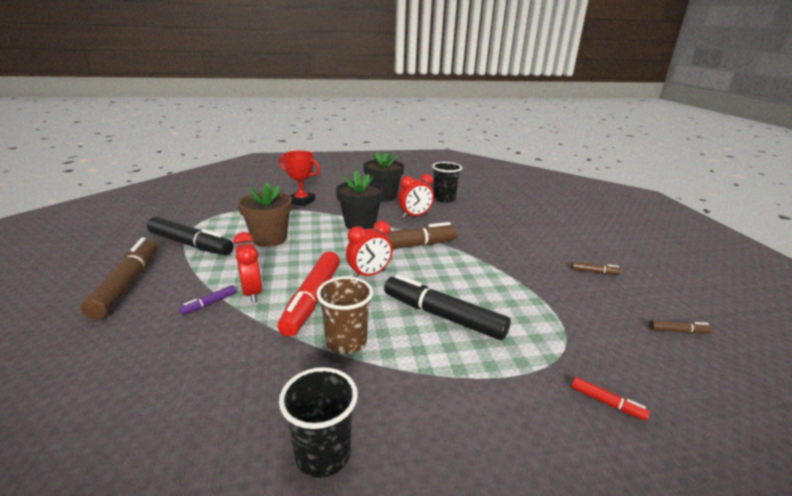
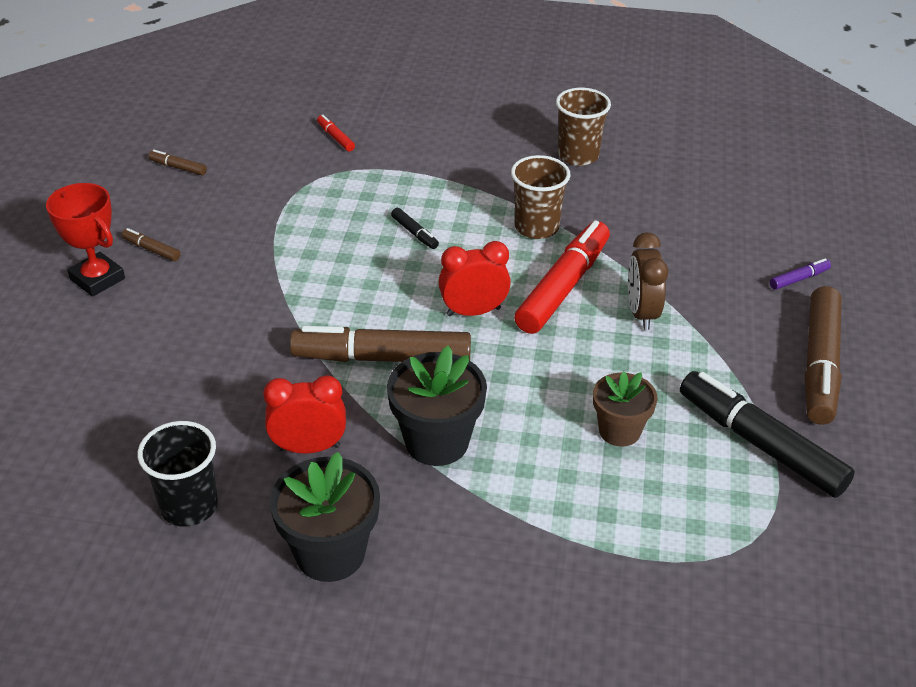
camera: 160 degrees left, 15 degrees up
purple marker [180,285,236,315] -> purple marker moved to [770,258,831,290]
red clock [233,232,263,303] -> brown clock [628,232,668,330]
brown flower pot [238,183,292,247] -> brown flower pot [593,371,658,447], size x0.66
red trophy [279,151,320,206] -> red trophy moved to [46,183,125,297]
black cup [279,367,358,478] -> brown cup [556,88,611,166]
black marker [384,274,511,340] -> black marker [391,208,439,249], size x0.43

